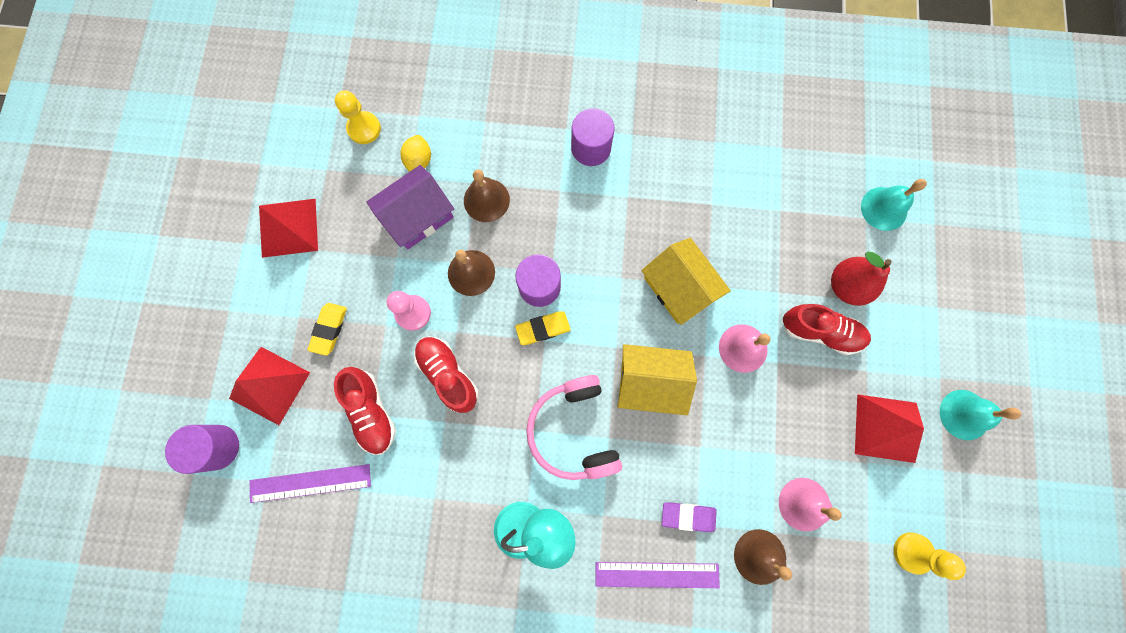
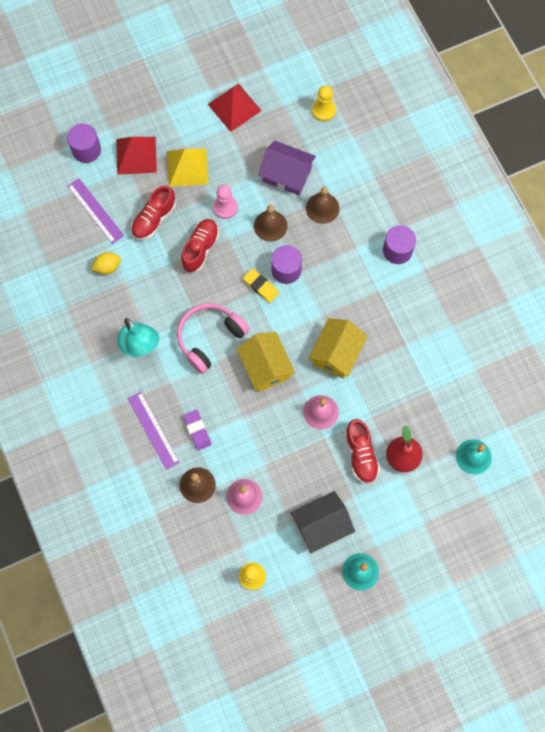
camera: 60 degrees right, 5 degrees down
yellow eraser [308,303,347,356] -> yellow pyramid [167,148,208,187]
yellow lemon [401,135,431,172] -> yellow lemon moved to [91,252,121,275]
red pyramid [855,394,924,463] -> black house [290,491,355,553]

